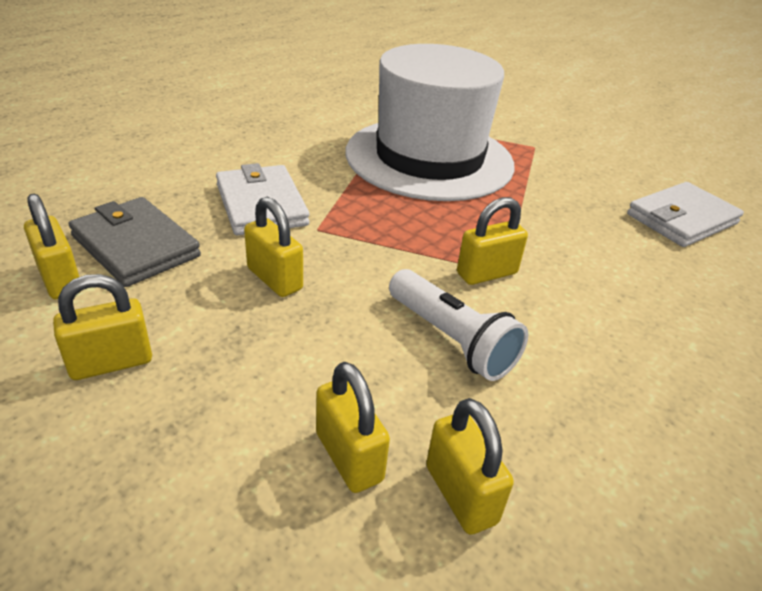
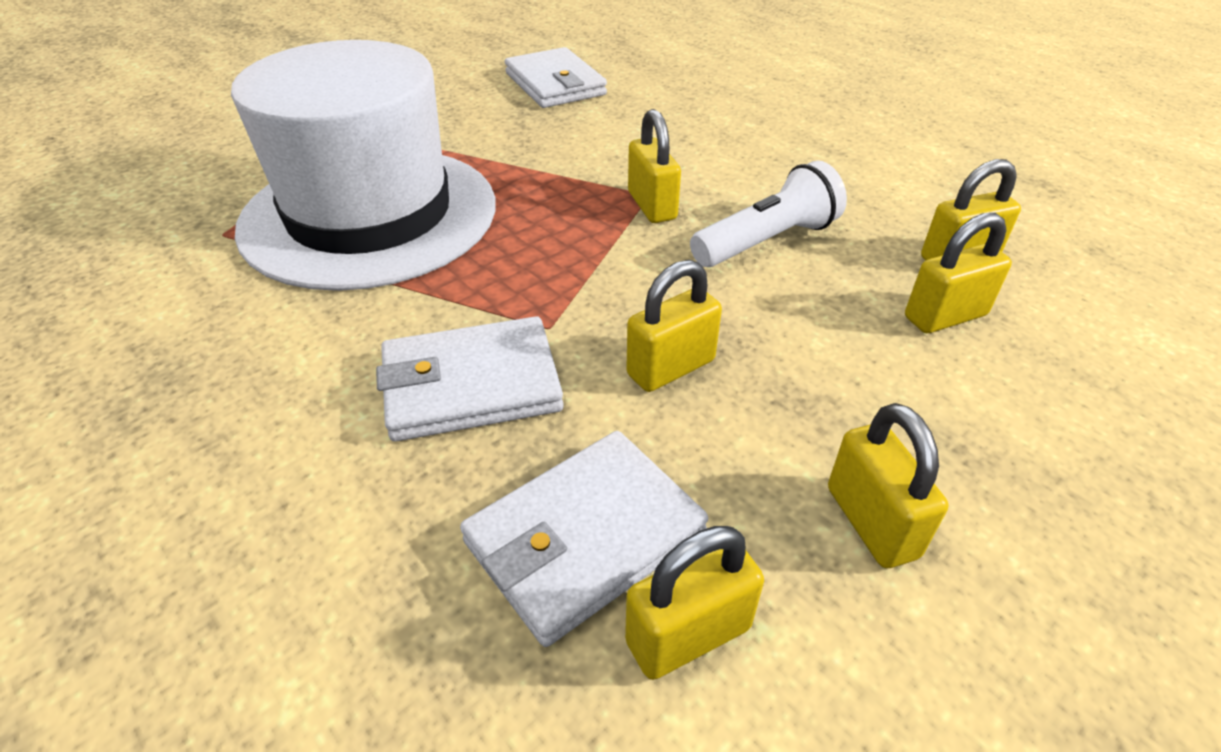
camera: 80 degrees left, 5 degrees up
grey wallet [69,197,201,287] -> white wallet [460,431,708,647]

